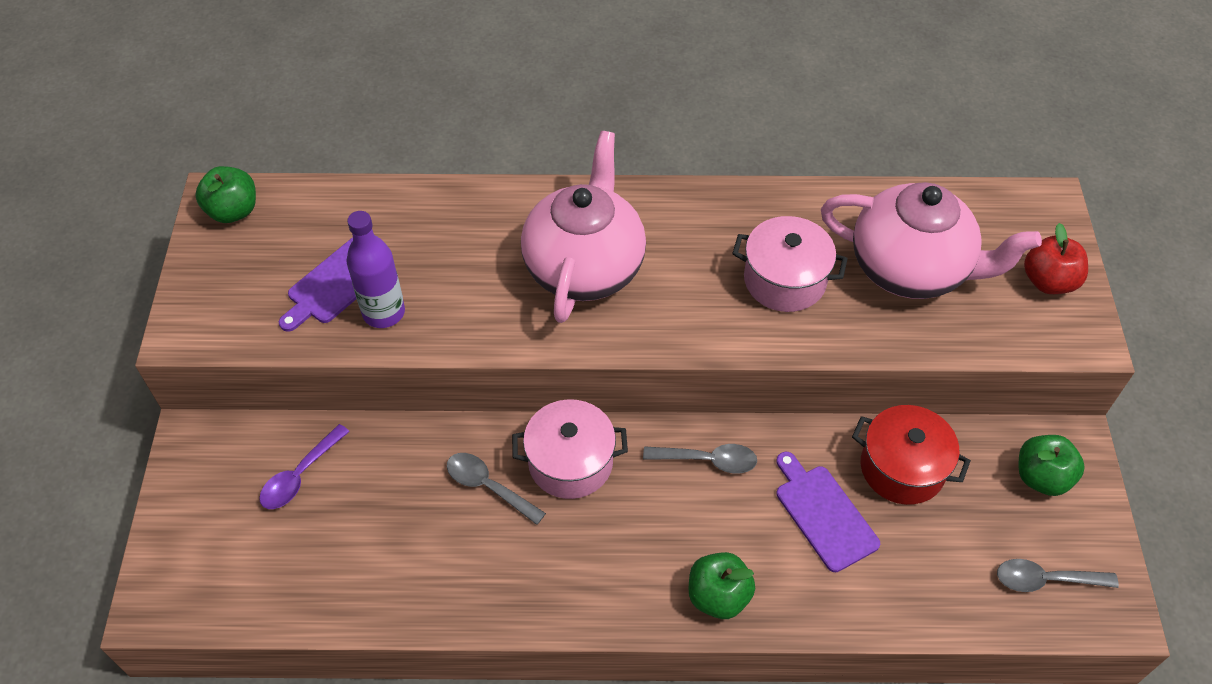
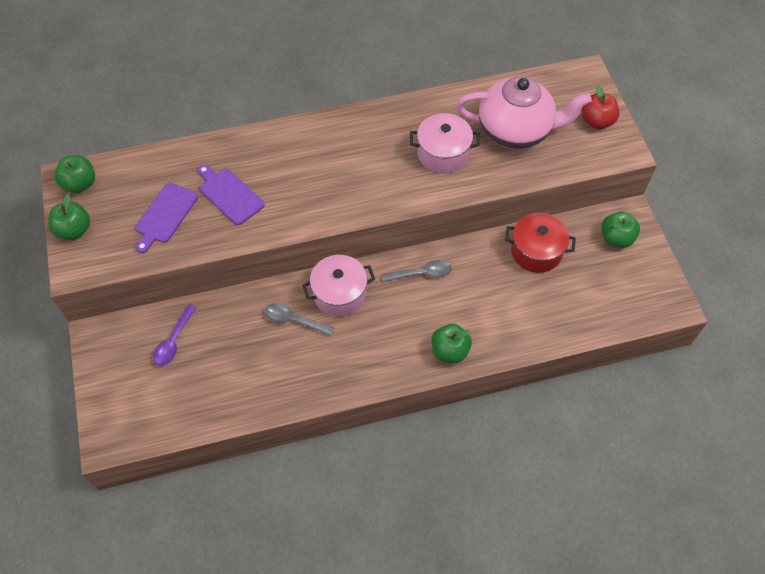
camera: 15 degrees left, 5 degrees up
purple bottle [347,211,405,328] -> none
pink teapot [521,131,646,323] -> none
purple cutting board [776,452,880,572] -> purple cutting board moved to [198,165,265,225]
grey spoon [997,559,1119,592] -> none
none -> green apple [48,194,90,240]

